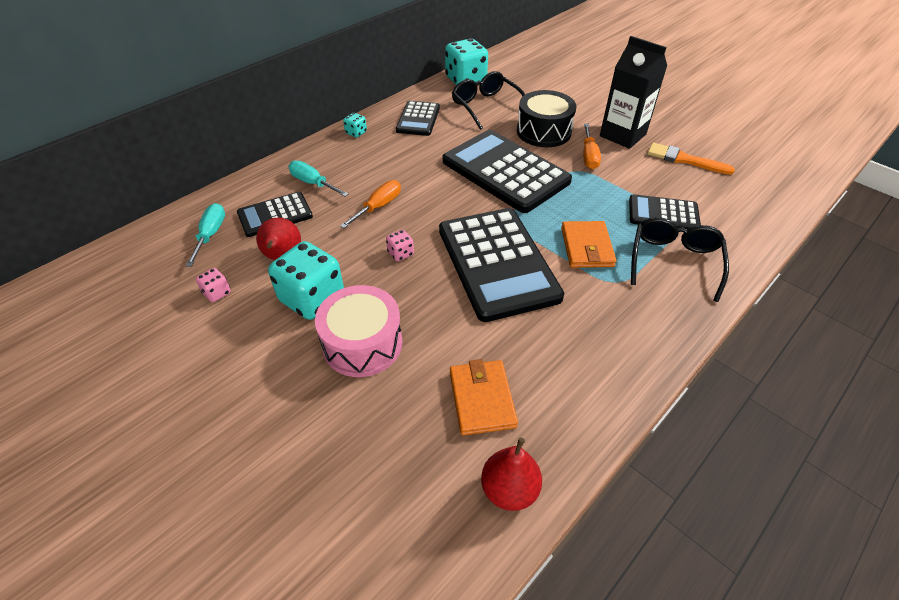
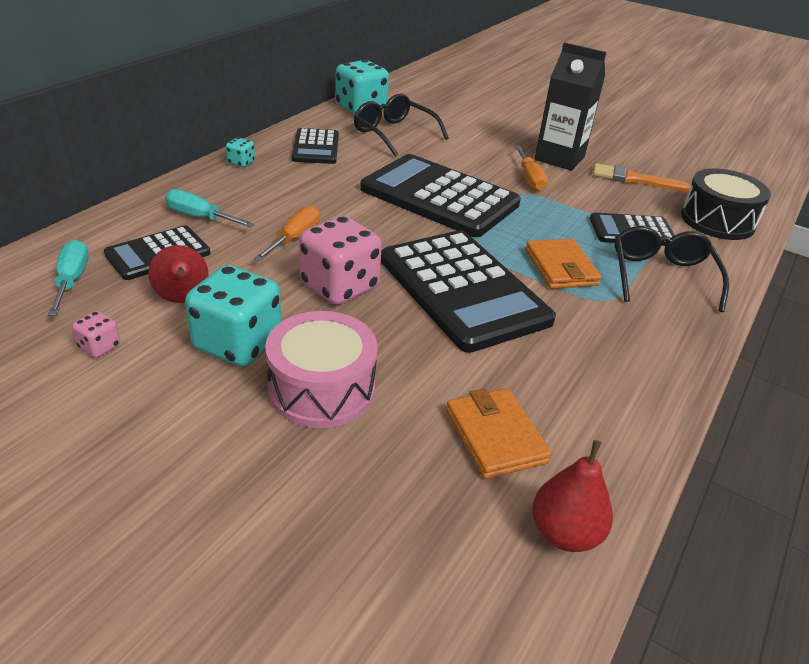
camera: 15 degrees left, 10 degrees down
pink dice [386,230,414,261] -> pink dice [299,216,382,305], size x2.22
black drum [517,90,576,147] -> black drum moved to [681,168,771,240]

